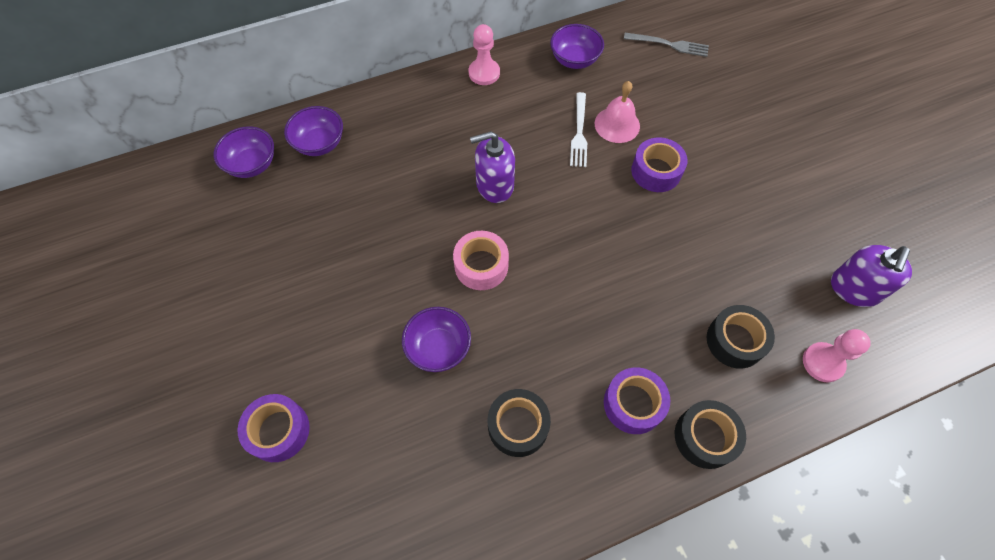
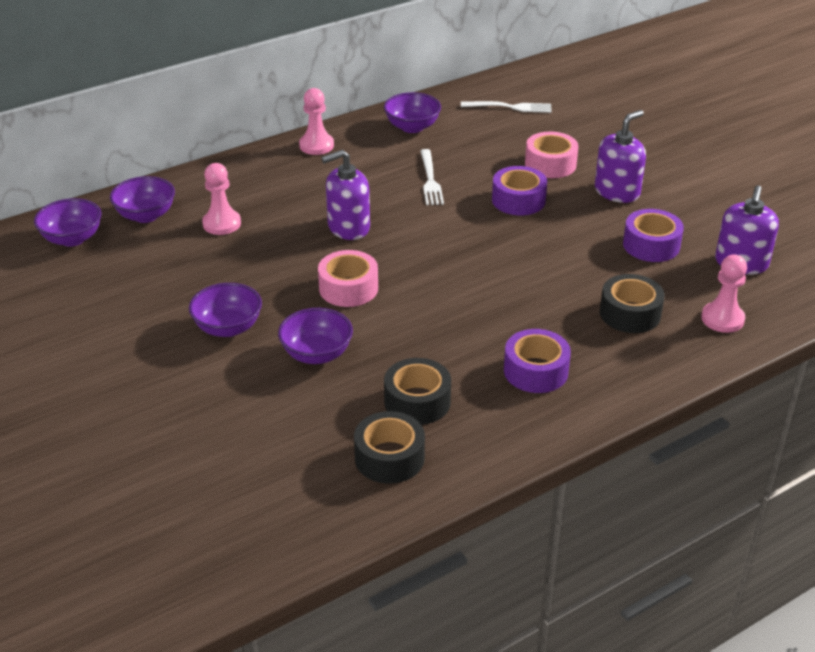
camera: 10 degrees left, 25 degrees down
purple tape [238,394,310,462] -> purple tape moved to [623,209,684,262]
pink bell [595,81,640,143] -> none
grey fork [624,33,709,57] -> white fork [461,101,552,113]
black tape [675,400,746,469] -> black tape moved to [354,411,425,484]
none -> purple bowl [189,283,262,337]
none -> pink pawn [202,163,241,235]
none -> pink tape [525,132,579,178]
none -> purple soap dispenser [595,110,646,203]

